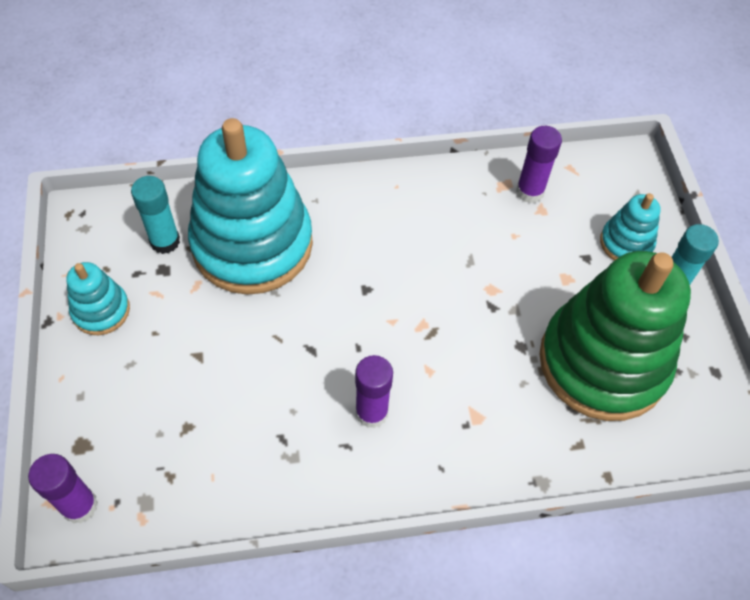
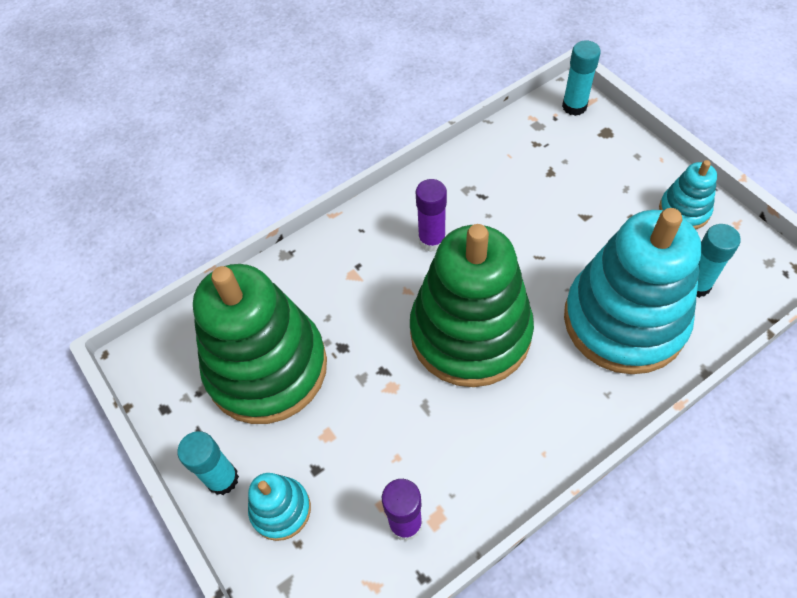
camera: 160 degrees right, 0 degrees up
purple glue stick [28,454,98,523] -> turquoise glue stick [562,41,601,116]
none -> green stacking toy [410,224,534,387]

